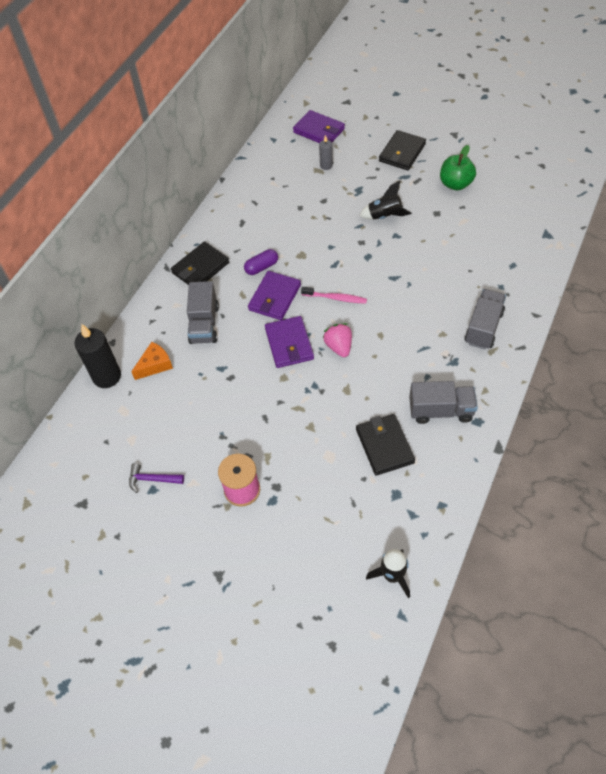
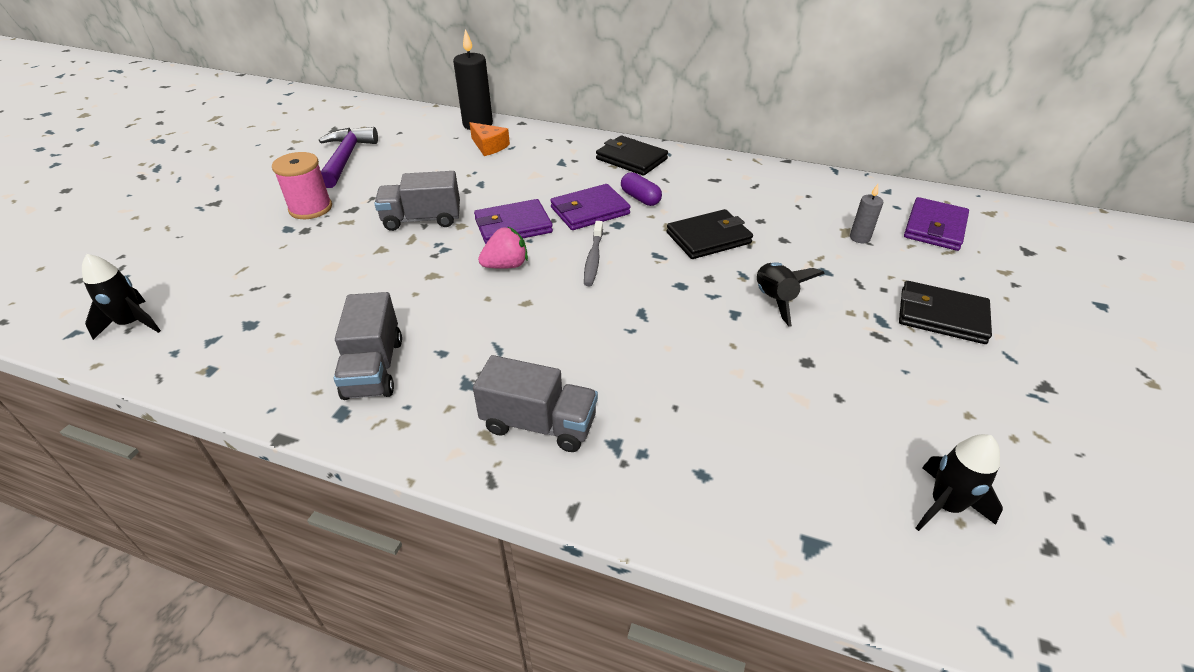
camera: 80 degrees right, 15 degrees down
purple hammer [129,463,184,493] -> purple hammer [319,127,378,188], size x1.77
grey truck [187,281,219,344] -> grey truck moved to [374,171,460,231]
purple wallet [248,271,301,320] -> purple wallet turned 45 degrees counterclockwise [550,184,631,230]
pink toothbrush [301,287,367,304] -> grey toothbrush [584,221,603,286]
black wallet [356,414,415,476] -> black wallet moved to [667,209,753,259]
green apple [440,145,476,190] -> none
none -> black rocket [916,434,1003,531]

